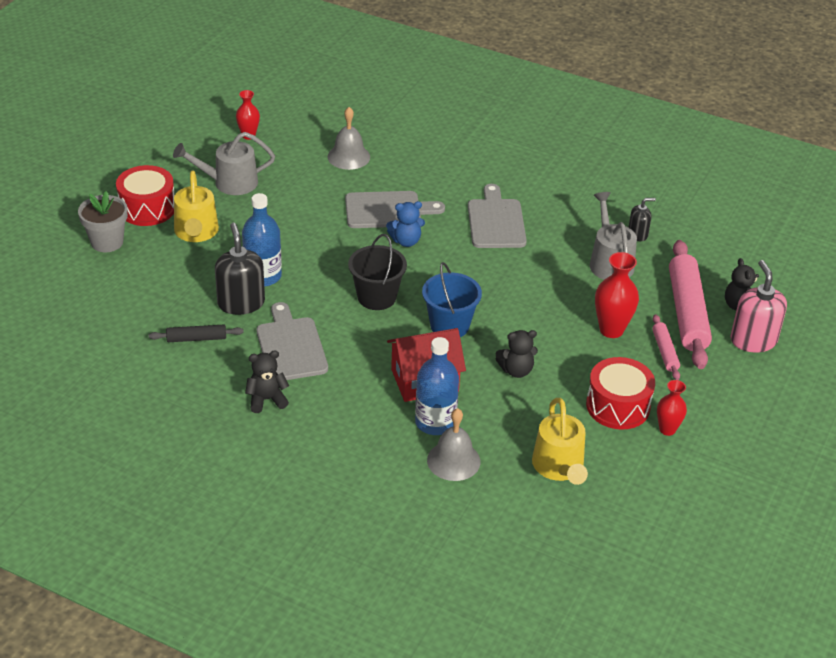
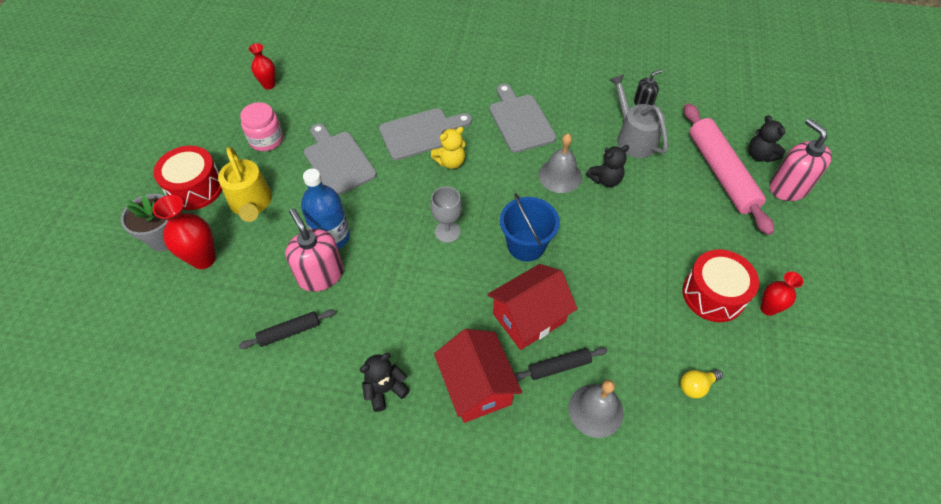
camera: 15 degrees left, 15 degrees up
grey watering can [173,132,275,195] -> pink jar [240,102,283,151]
black soap dispenser [215,223,265,315] -> pink soap dispenser [286,208,344,292]
grey cutting board [257,302,328,380] -> grey cutting board moved to [304,124,377,195]
grey bell [327,107,370,170] -> grey bell moved to [538,134,582,193]
black bucket [348,234,407,310] -> grey goblet [430,186,462,243]
blue teddy bear [386,201,425,247] -> yellow teddy bear [431,127,465,169]
blue bottle [415,337,459,435] -> black rolling pin [514,347,607,381]
black teddy bear [495,330,538,378] -> black teddy bear moved to [586,145,629,187]
yellow watering can [532,398,588,485] -> yellow light bulb [680,369,723,399]
red vase [595,252,639,338] -> red vase moved to [153,195,216,269]
pink rolling pin [652,314,680,380] -> none
none -> red house [434,329,522,423]

